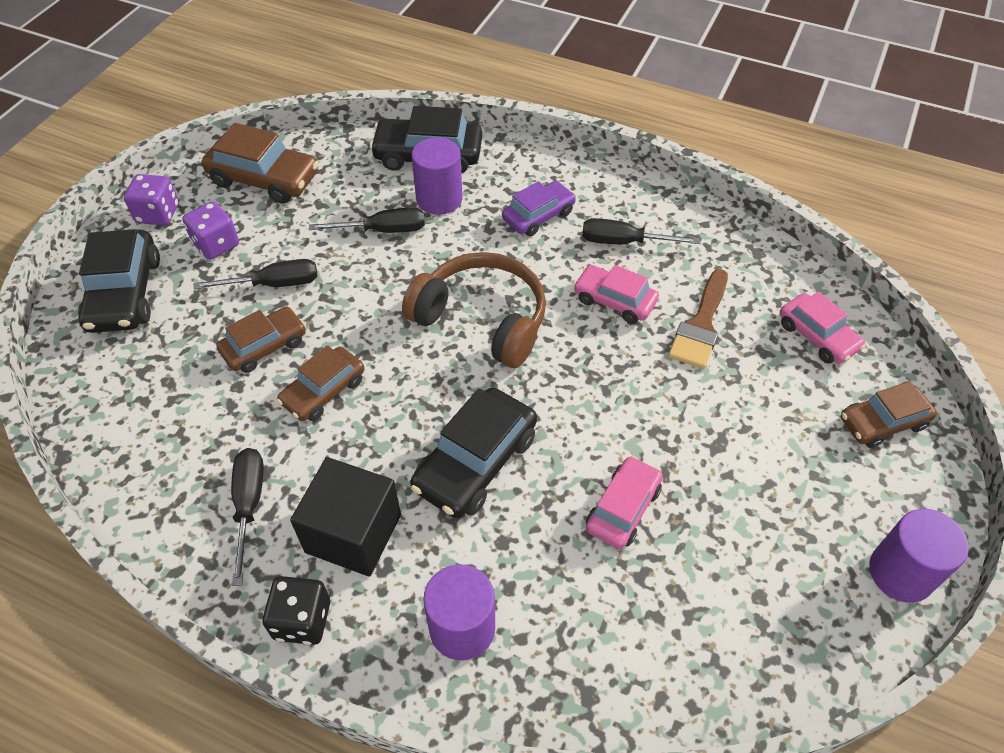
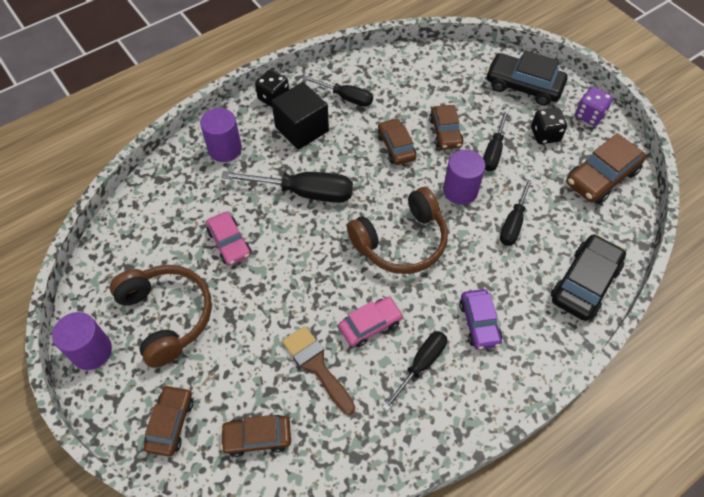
camera: 120 degrees right, 5 degrees up
purple dice [182,201,239,260] -> black dice [531,108,567,144]
black car [410,387,537,518] -> black screwdriver [221,171,353,203]
purple cylinder [411,137,463,215] -> purple cylinder moved to [443,150,485,205]
pink car [780,292,865,364] -> brown car [220,415,291,457]
none -> brown headphones [110,265,212,368]

